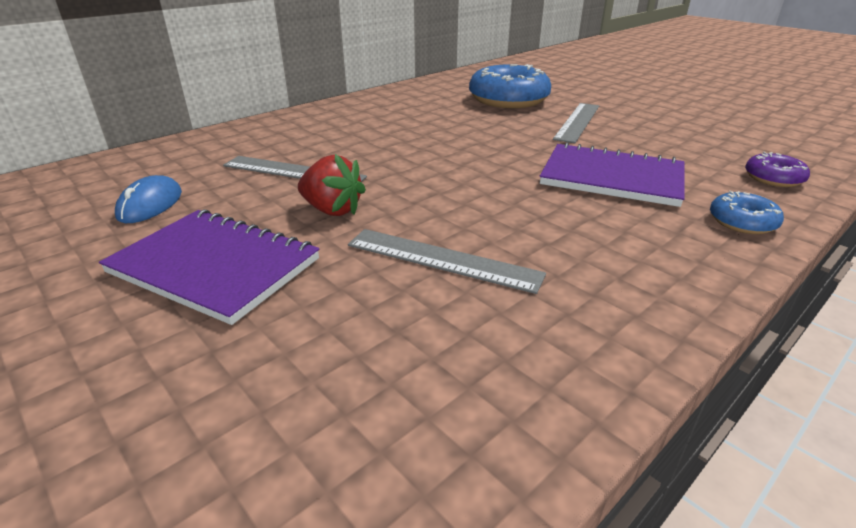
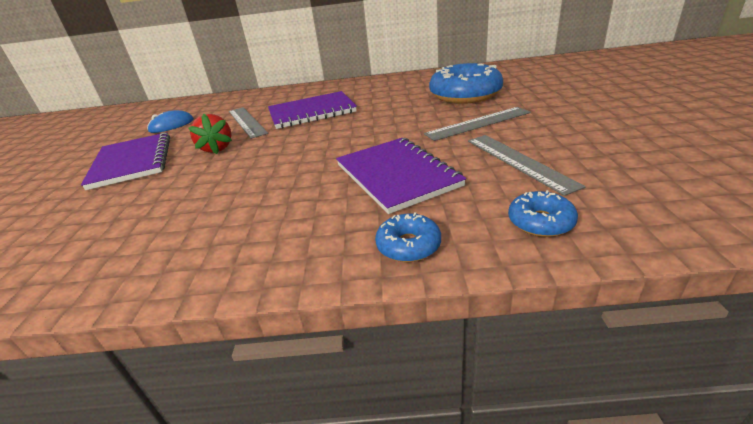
camera: 45 degrees right, 0 degrees up
grey ruler [348,229,546,294] -> grey ruler moved to [468,135,586,196]
purple donut [745,152,810,187] -> blue donut [508,190,578,237]
none -> purple notebook [268,91,357,129]

